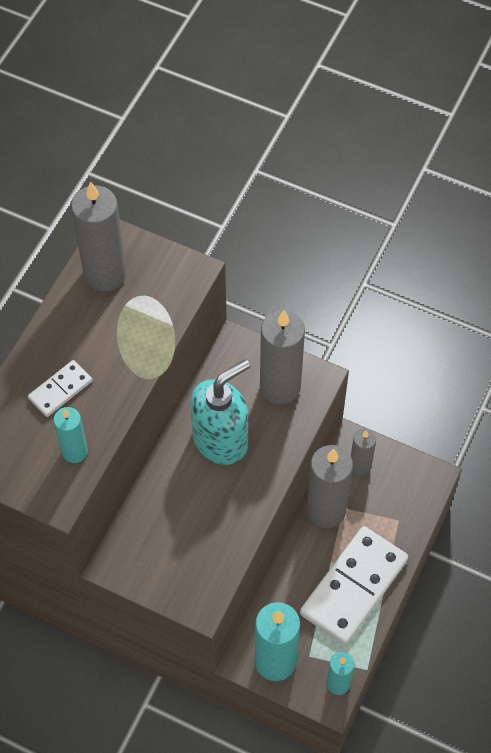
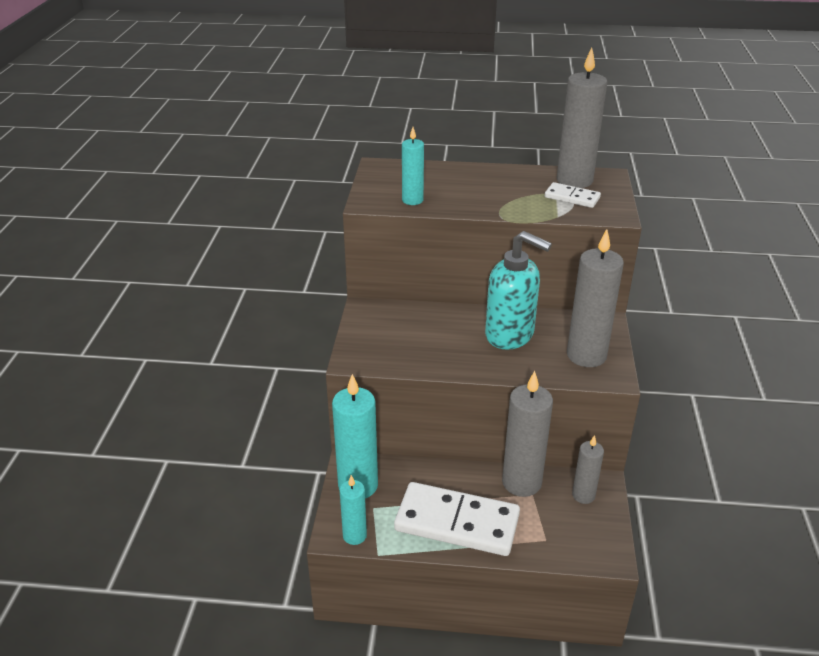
camera: 70 degrees right, 25 degrees down
white domino [28,360,92,417] -> white domino moved to [545,182,601,208]

